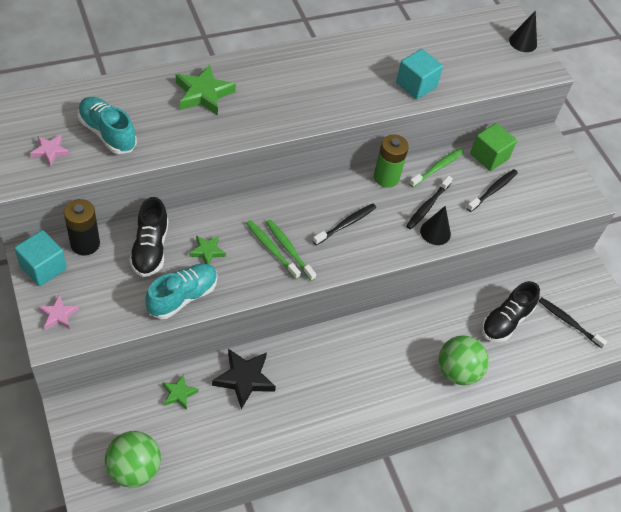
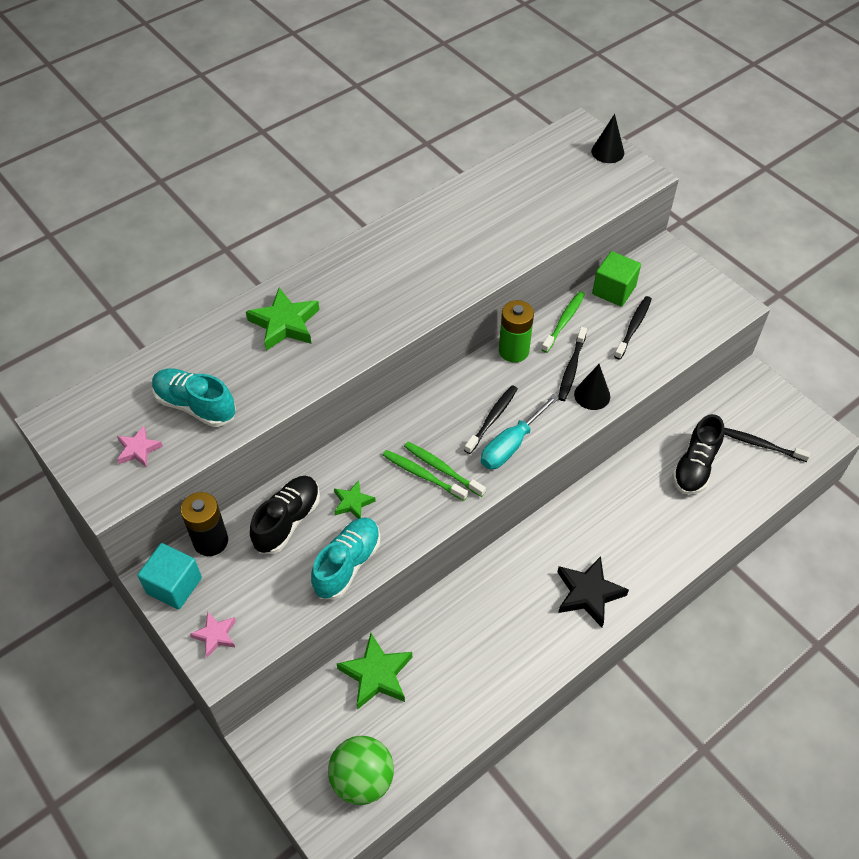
camera: 10 degrees left, 0 degrees up
black shoe [129,197,168,277] -> black shoe turned 135 degrees counterclockwise [250,476,320,554]
green star [162,374,199,410] -> green star [337,633,412,710], size x1.74
black star [212,349,276,409] -> black star moved to [557,556,629,627]
turquoise cube [396,49,443,99] -> none
green ball [439,335,489,385] -> none
none -> turquoise screwdriver [481,394,559,469]

